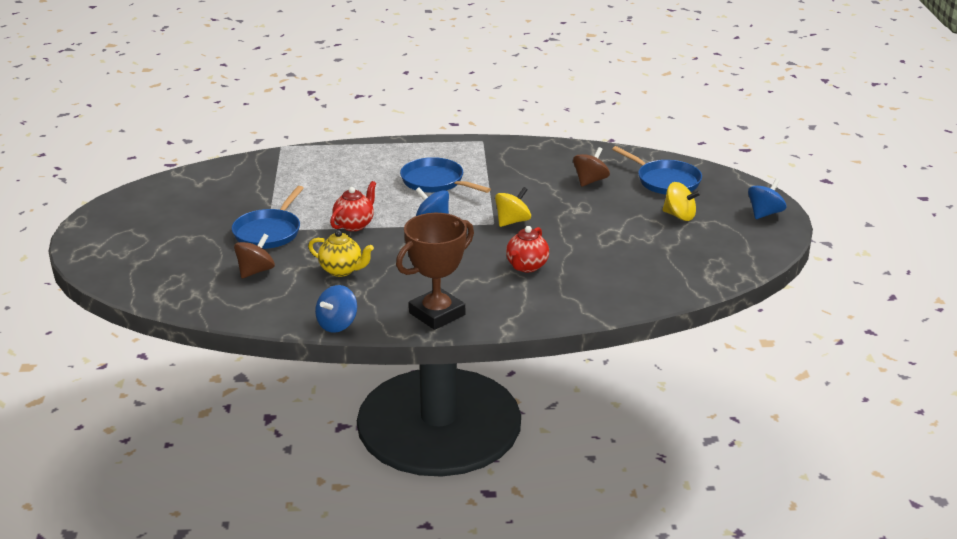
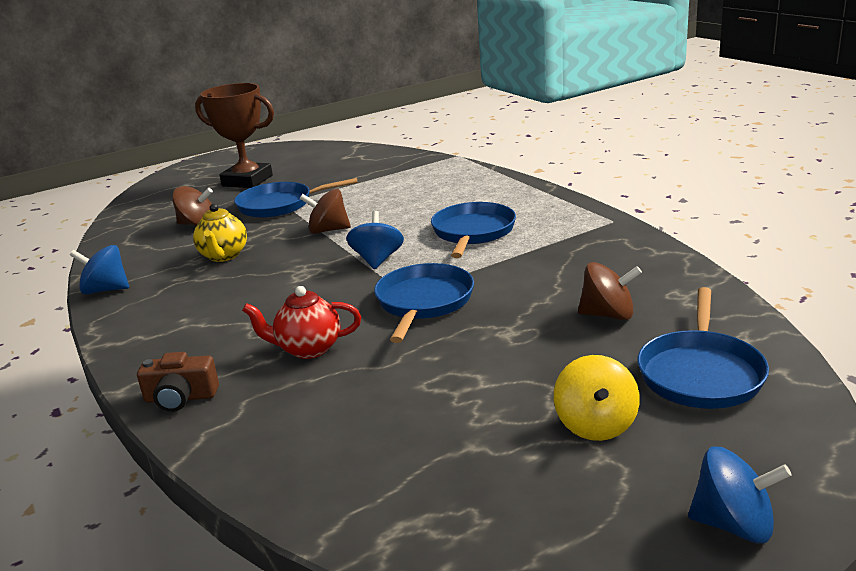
camera: 65 degrees right, 5 degrees down
red teapot [330,181,376,231] -> brown spinning top [299,189,351,234]
brown trophy [396,213,474,330] -> brown trophy moved to [195,83,274,188]
yellow spinning top [495,187,531,227] -> blue pan [374,263,474,343]
none -> brown camera [137,352,219,412]

